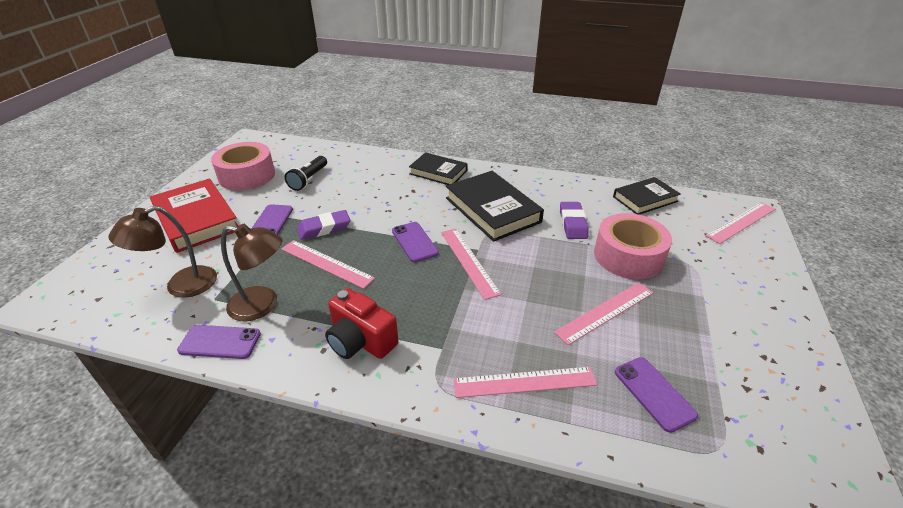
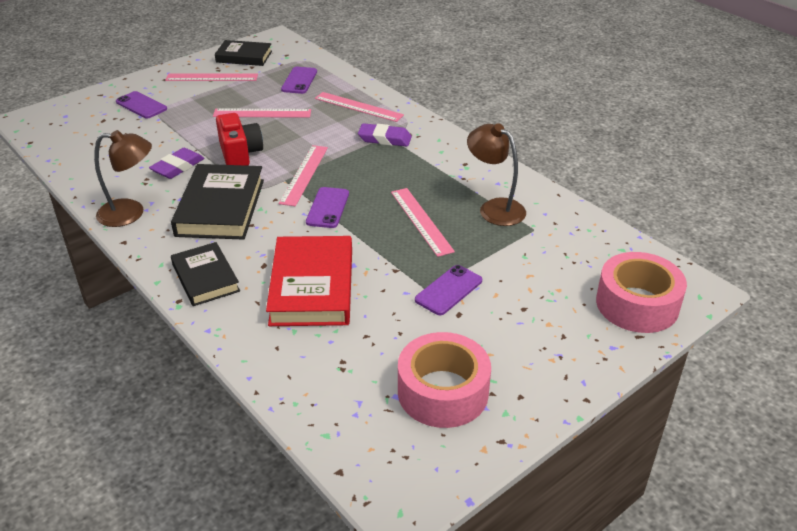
camera: 145 degrees left, 0 degrees up
brown lamp [108,206,217,298] -> brown lamp moved to [94,130,152,227]
red book [150,179,238,253] -> red book moved to [266,236,352,326]
purple phone [177,325,261,359] -> purple phone moved to [116,91,167,119]
black flashlight [285,156,327,191] -> none
purple eraser [297,210,350,240] -> purple eraser moved to [358,123,412,147]
red camera [325,288,399,359] -> red camera moved to [216,113,263,166]
pink tape [594,213,672,279] -> pink tape moved to [596,252,687,333]
black book [613,177,681,215] -> black book moved to [215,40,272,66]
pink ruler [705,202,776,244] -> pink ruler moved to [165,73,258,81]

